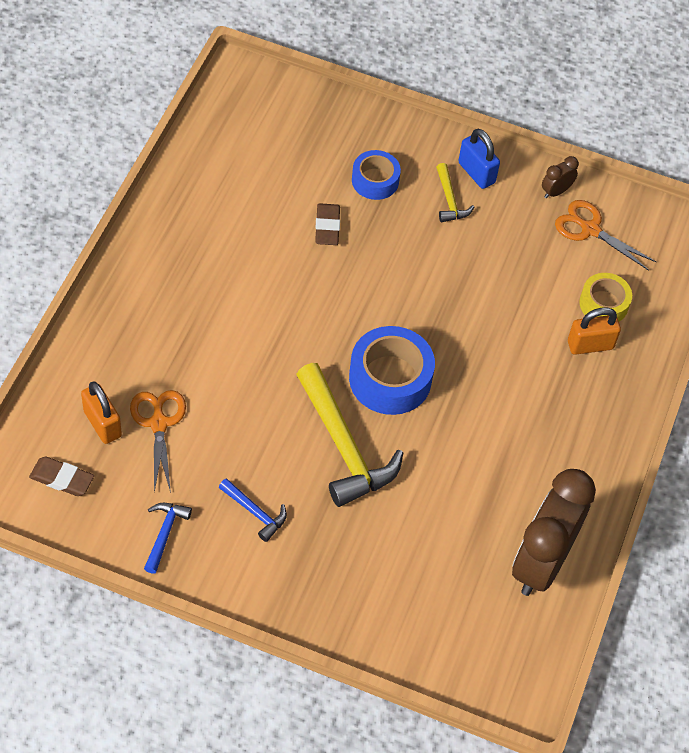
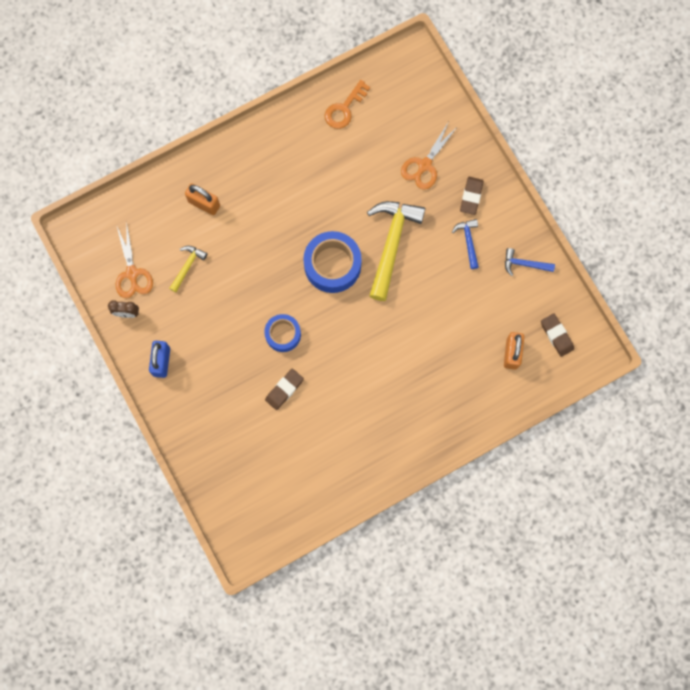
camera: 135 degrees left, 20 degrees up
orange scissors [130,390,186,493] -> orange scissors moved to [401,123,458,190]
blue hammer [144,503,192,574] -> blue hammer turned 45 degrees clockwise [505,248,555,276]
blue tape [352,150,401,200] -> blue tape moved to [264,314,301,352]
yellow hammer [436,163,474,222] -> yellow hammer moved to [169,246,207,292]
brown clock [512,469,596,596] -> orange key [325,80,370,129]
yellow tape [579,273,632,322] -> none
none -> brown eraser [460,177,484,215]

